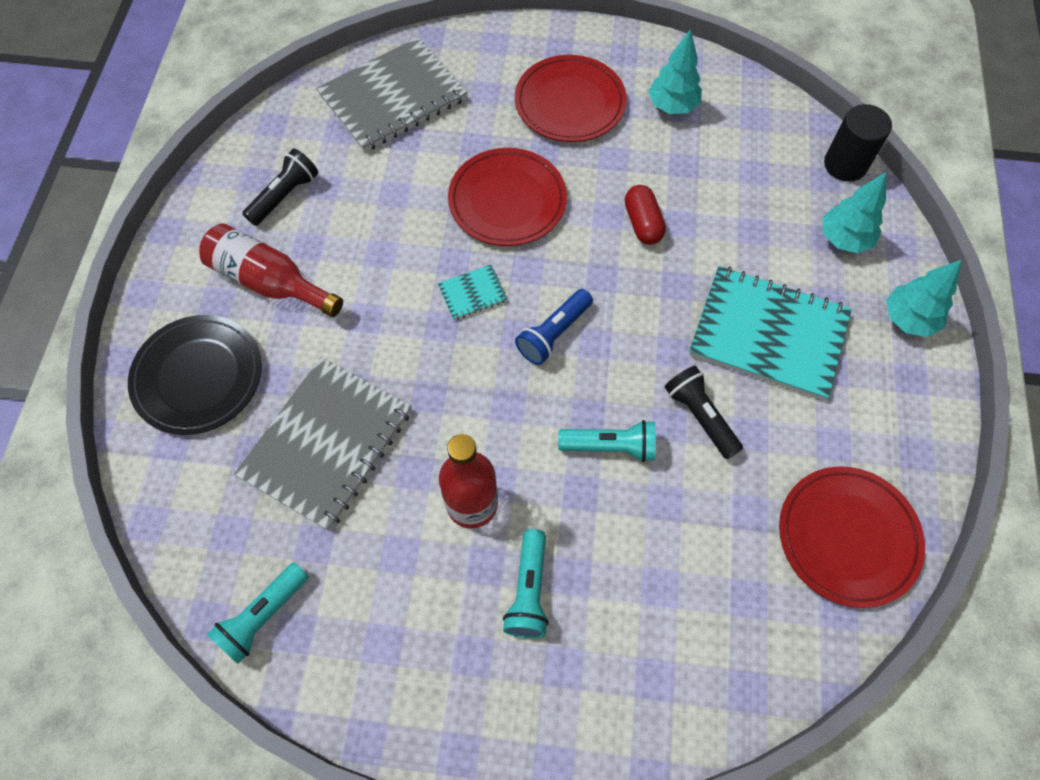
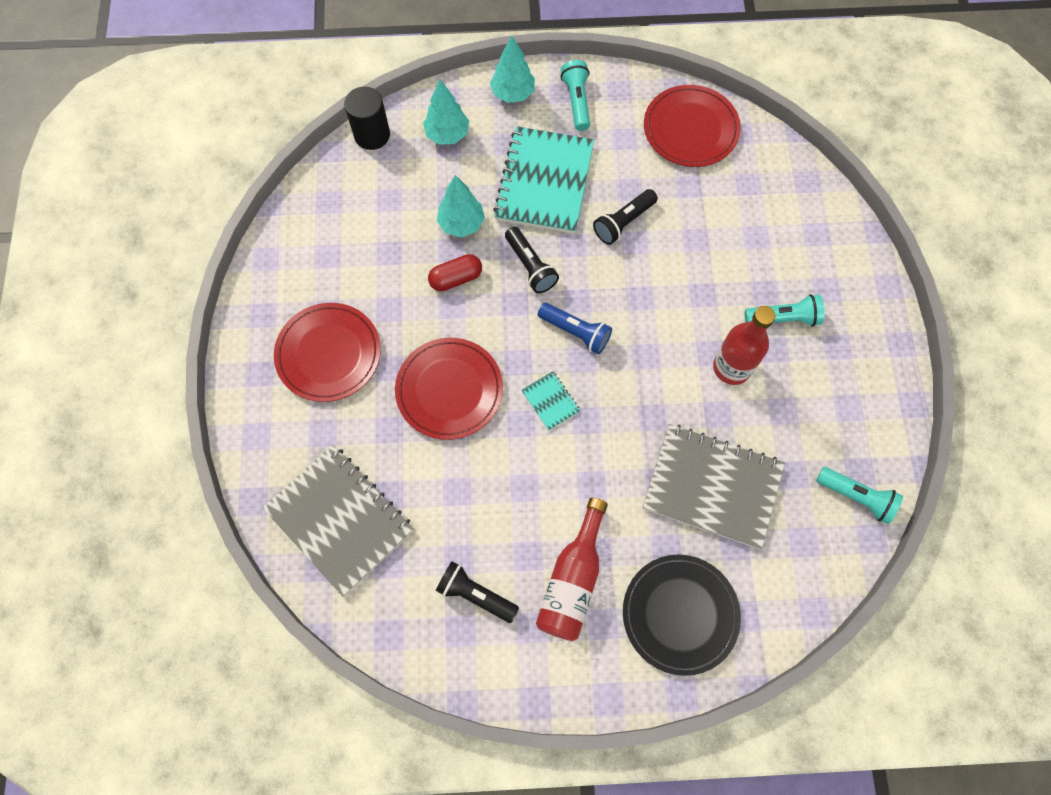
camera: 100 degrees left, 5 degrees up
turquoise flashlight [558,420,656,462] -> turquoise flashlight moved to [561,60,590,131]
turquoise tree [648,29,702,114] -> turquoise tree moved to [437,175,485,237]
none -> black flashlight [505,227,559,293]

